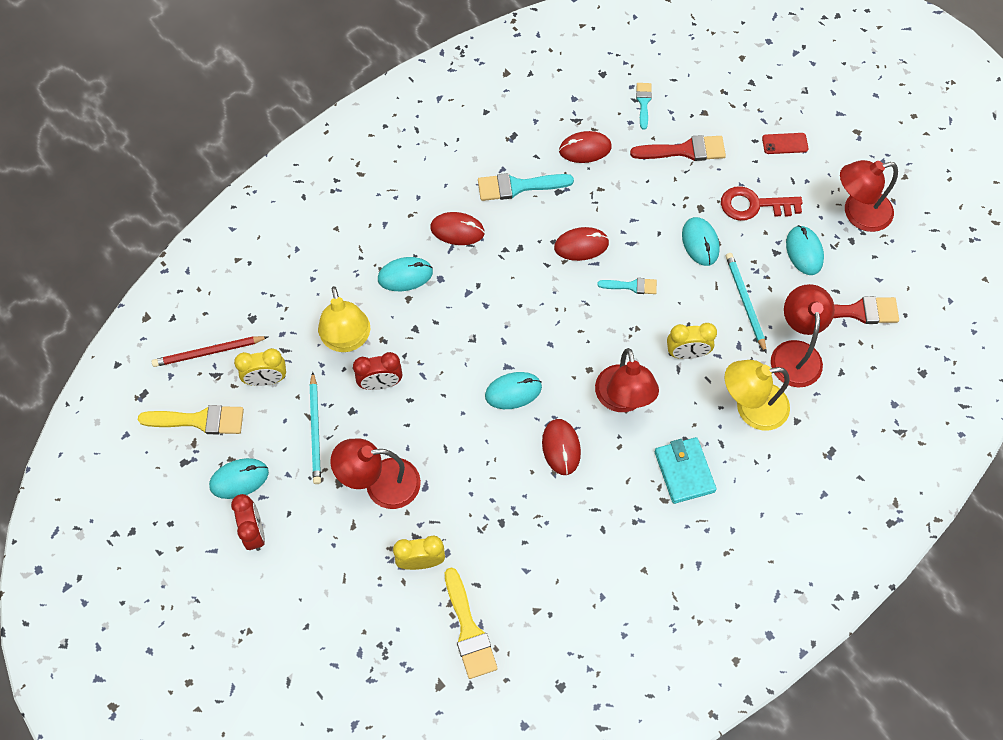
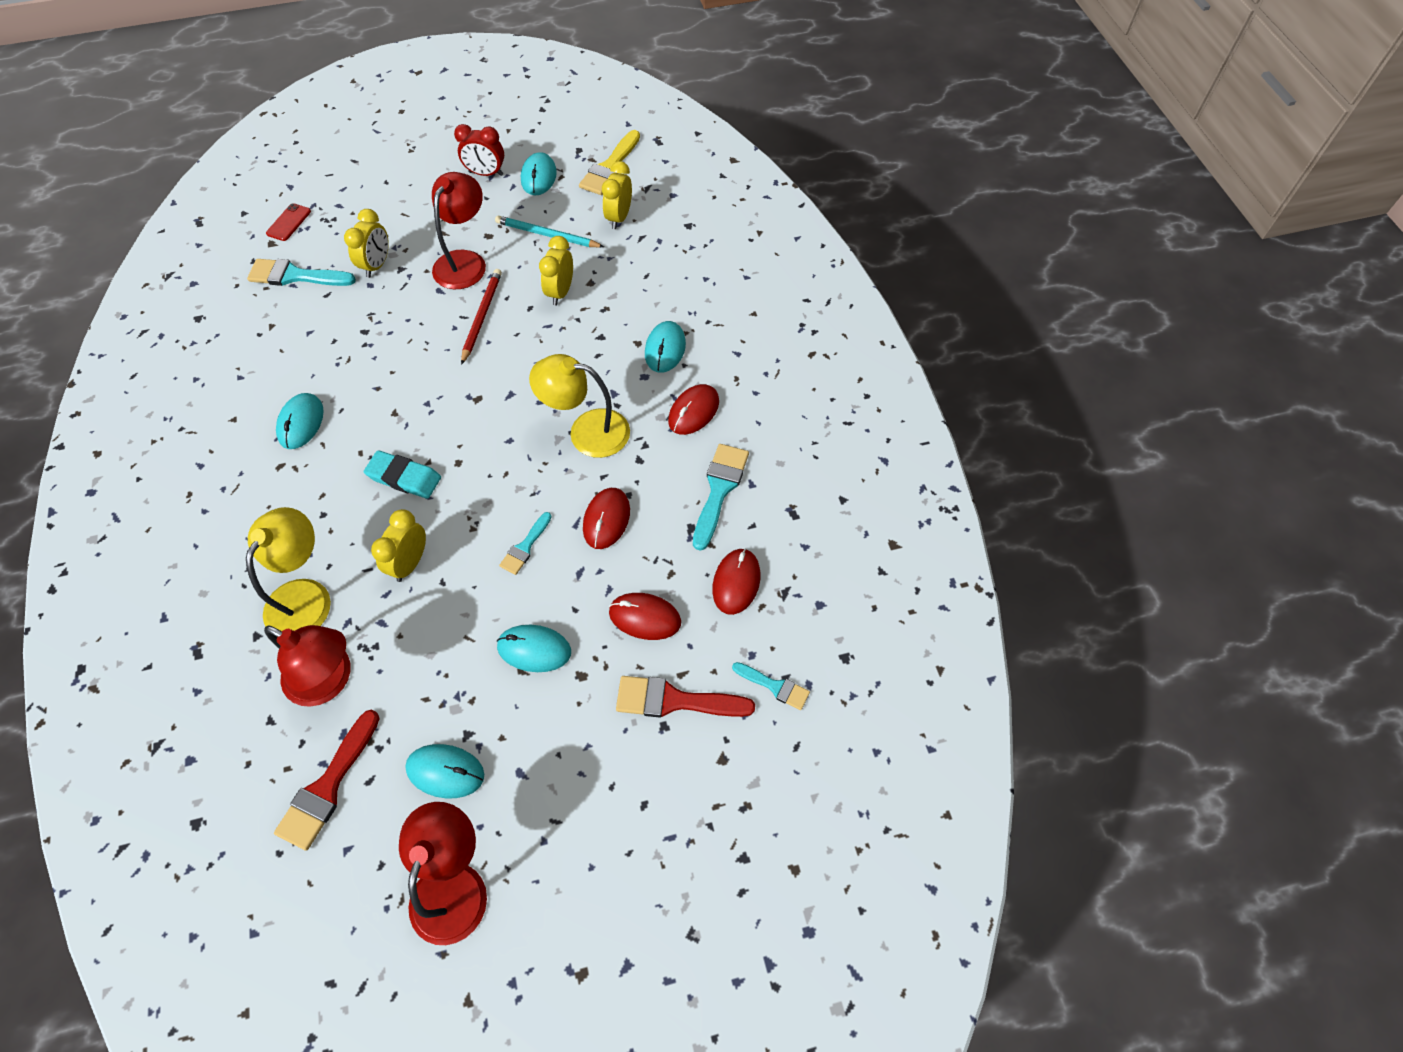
camera: 115 degrees right, 5 degrees down
red pencil [152,336,268,367] -> red pencil moved to [461,269,502,365]
yellow lamp [318,286,370,352] -> yellow lamp moved to [529,354,630,458]
red clock [353,352,402,390] -> yellow clock [539,236,573,306]
yellow brush [445,567,497,679] -> turquoise brush [247,259,356,286]
turquoise mouse [485,372,542,409] -> turquoise mouse moved to [276,393,324,449]
red mouse [542,419,581,475] -> red mouse moved to [609,593,681,640]
red lamp [595,348,659,412] -> turquoise eraser [364,450,441,499]
red brush [630,135,726,161] -> red brush turned 75 degrees clockwise [616,676,755,718]
turquoise wallet [654,437,717,504] -> none
red key [721,186,803,221] -> none
turquoise pencil [726,253,766,353] -> none
red phone [762,133,808,154] -> red phone moved to [266,203,311,241]

